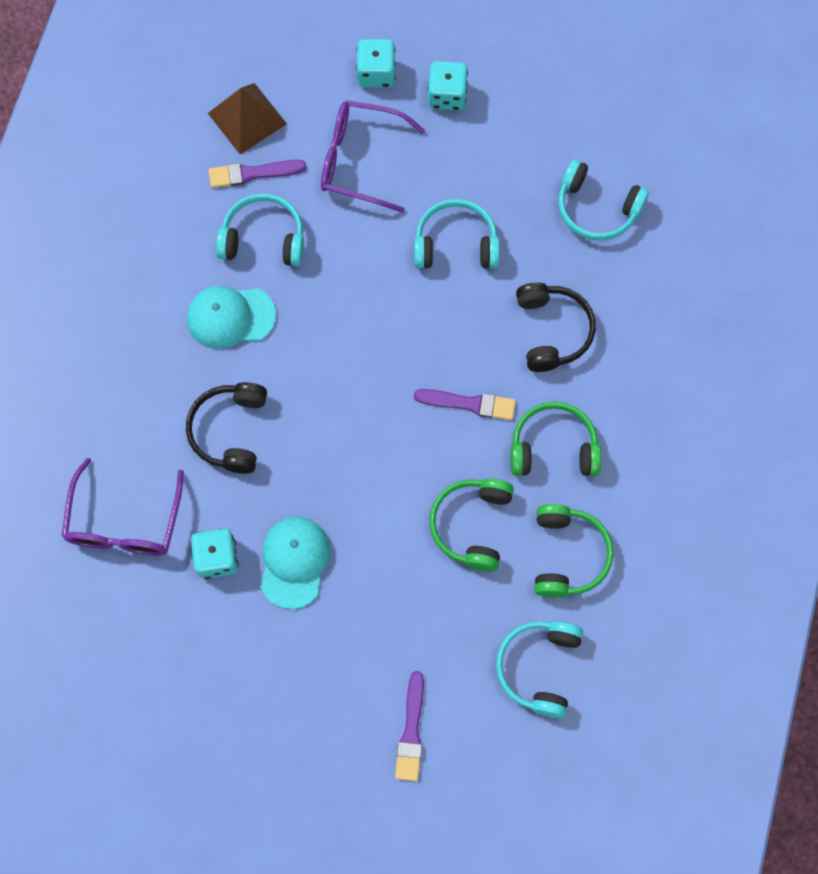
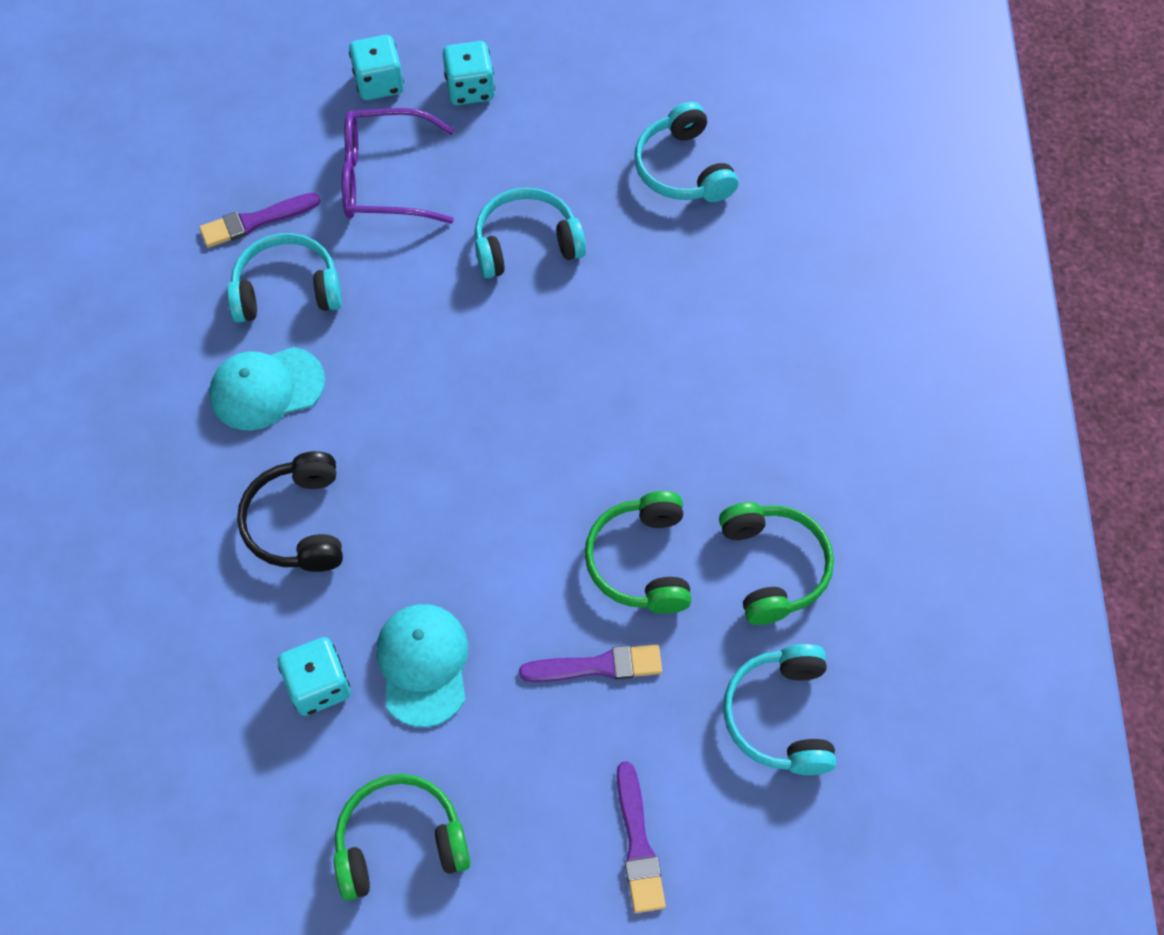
camera: 15 degrees left, 10 degrees down
purple glasses [62,458,184,555] -> none
brown pyramid [208,83,287,155] -> none
purple brush [414,389,516,420] -> purple brush moved to [519,645,662,682]
green headphones [511,402,601,476] -> green headphones moved to [334,774,470,901]
black headphones [516,283,596,372] -> none
turquoise headphones [558,159,649,241] -> turquoise headphones turned 60 degrees clockwise [634,102,738,202]

